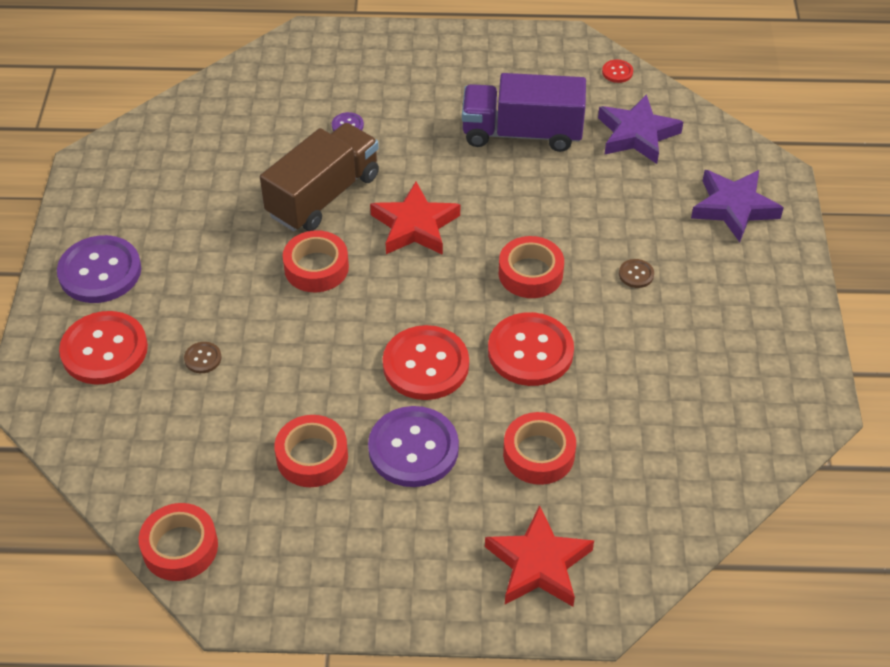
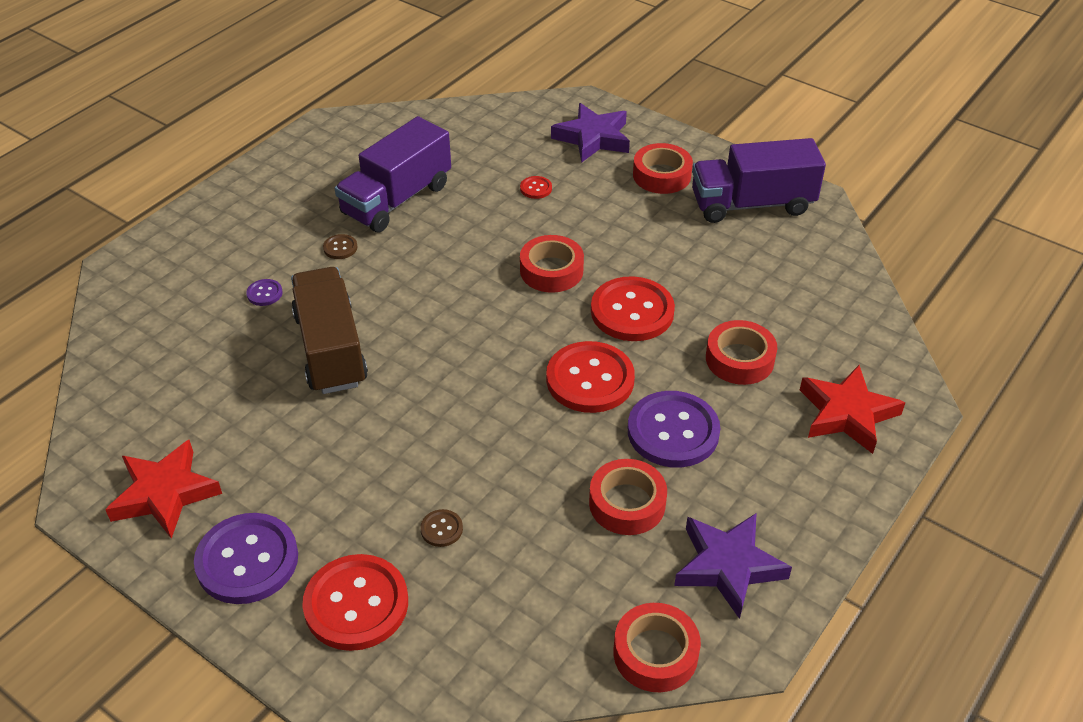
camera: 55 degrees left, 5 degrees down
red tape [283,230,349,292] -> red tape moved to [633,143,693,194]
red star [370,182,460,255] -> red star moved to [105,440,222,539]
purple star [598,94,683,164] -> purple star moved to [674,513,792,619]
red button [602,60,633,83] -> red button moved to [520,176,552,199]
brown button [619,259,654,288] -> brown button moved to [323,234,357,259]
none -> purple truck [692,138,826,223]

